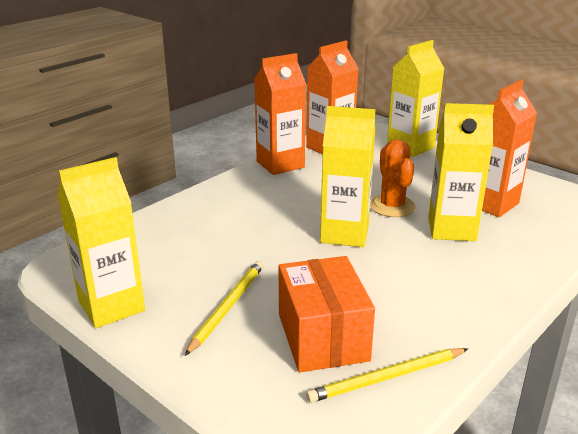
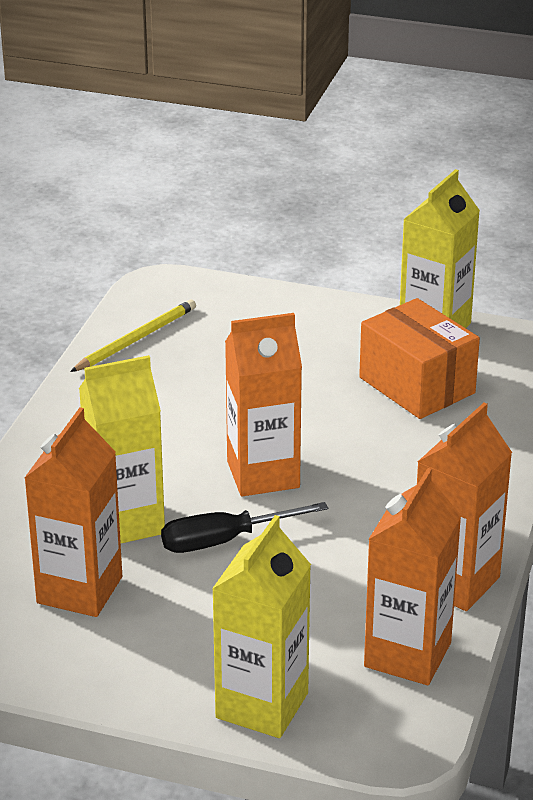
camera: 155 degrees right, 5 degrees up
yellow pencil [185,261,264,356] -> none
orange box [278,256,375,372] -> orange box moved to [359,298,480,419]
yellow carton [320,106,375,247] -> orange carton [225,313,302,496]
orange cactus [370,139,415,217] -> black screwdriver [161,502,328,553]

